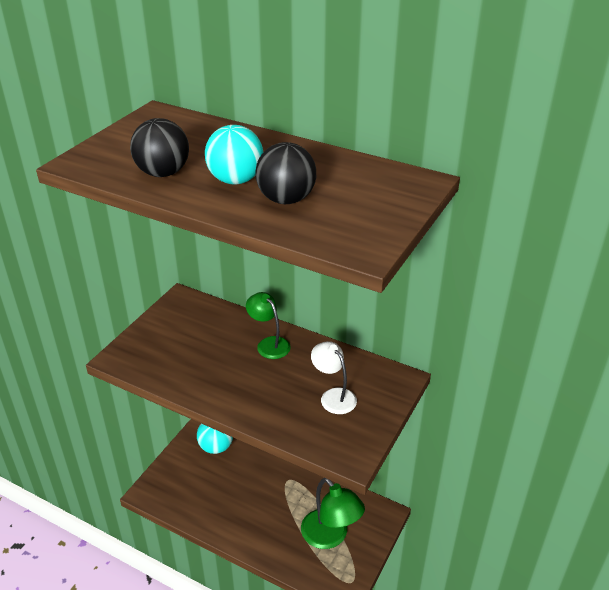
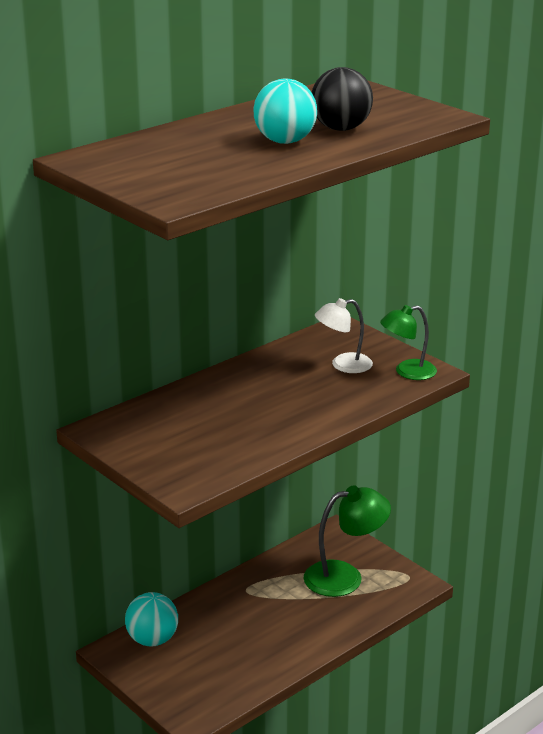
camera: 70 degrees left, 10 degrees down
black ball [130,118,189,177] -> none
green lamp [246,292,291,359] -> green lamp moved to [380,305,437,380]

